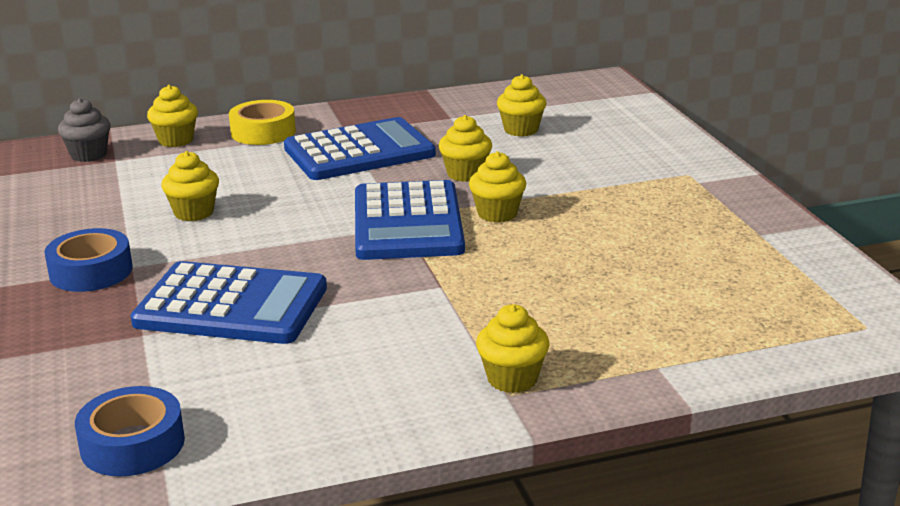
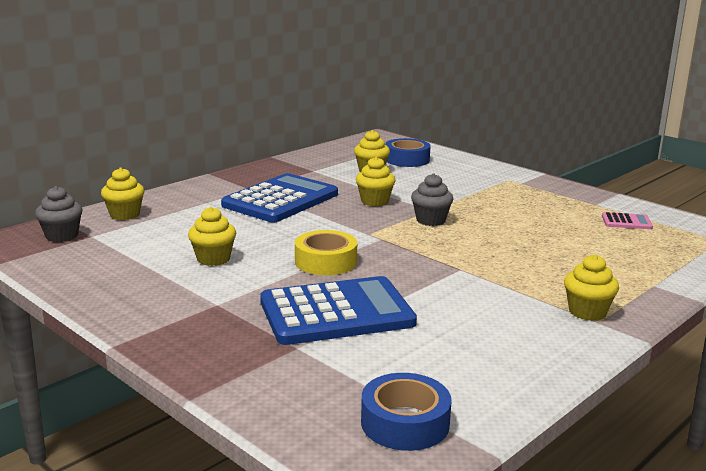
camera: 30 degrees left, 5 degrees down
blue tape [44,228,133,292] -> blue tape moved to [385,138,431,167]
yellow tape [229,100,296,145] -> yellow tape moved to [295,230,357,275]
blue calculator [355,180,465,260] -> none
yellow cupcake [469,151,526,223] -> grey cupcake [411,173,453,226]
none -> pink calculator [602,212,653,229]

